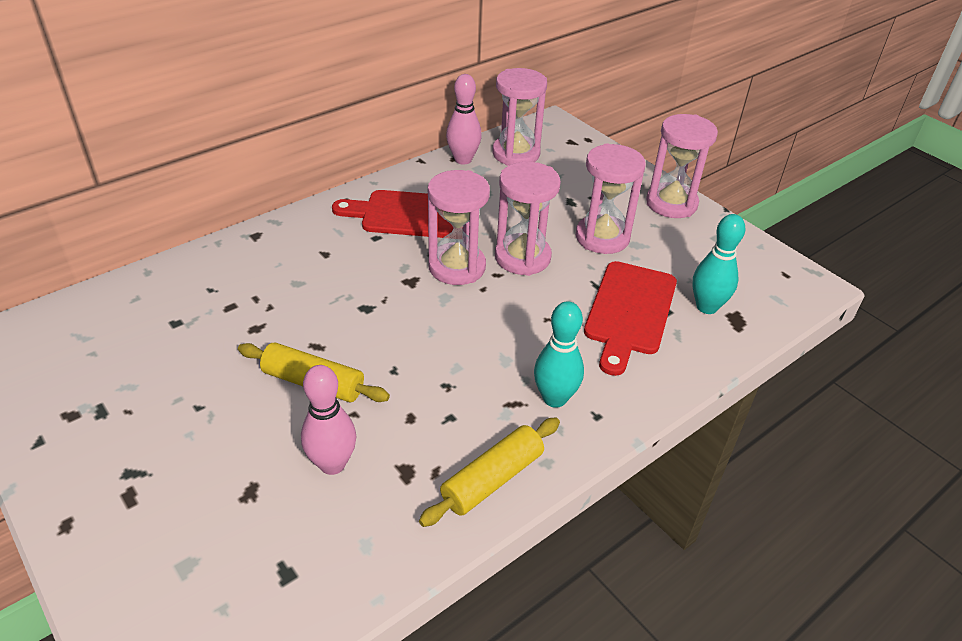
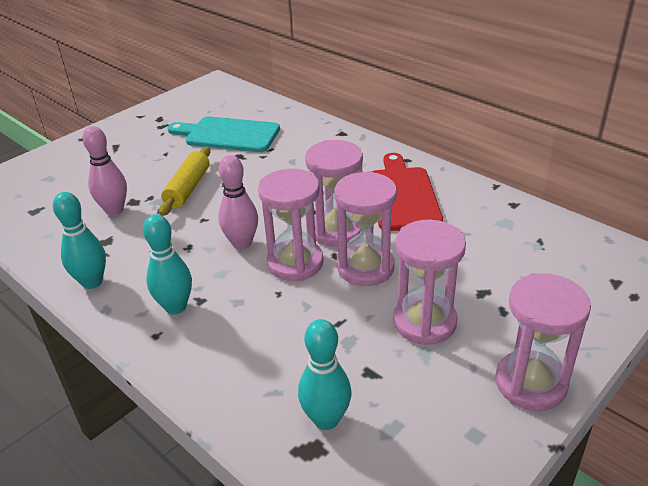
camera: 85 degrees right, 5 degrees down
yellow rolling pin [419,417,560,527] -> turquoise bowling pin [53,192,106,289]
pink bowling pin [446,74,482,164] -> pink bowling pin moved to [218,155,258,250]
pink hourglass [493,68,547,166] -> pink hourglass moved to [258,169,324,281]
red cutting board [584,261,677,376] -> none
none -> turquoise cutting board [167,117,280,152]

